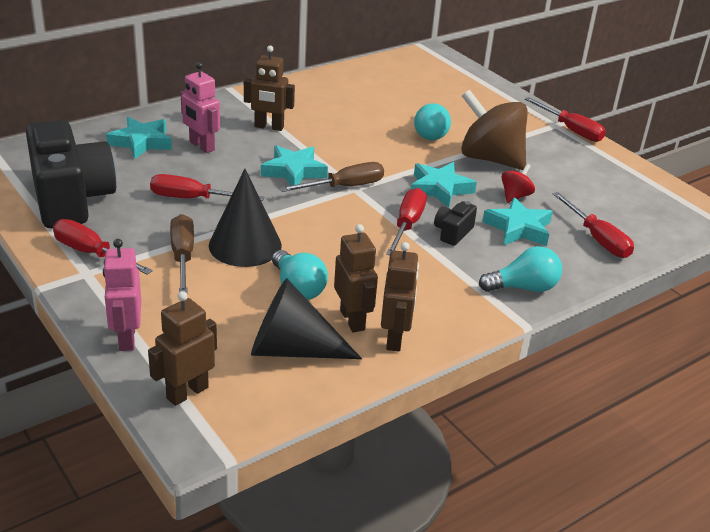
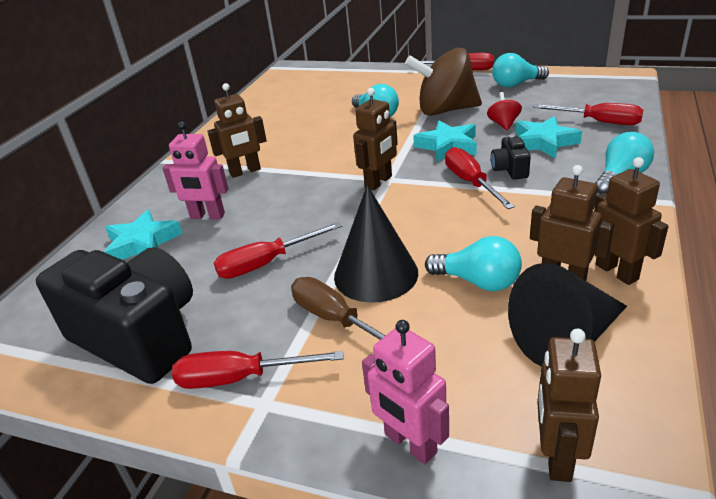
camera: 30 degrees left, 0 degrees up
turquoise star [261,145,328,186] -> none
brown screwdriver [280,162,384,192] -> brown robot [353,88,398,191]
none -> turquoise light bulb [492,53,549,87]

